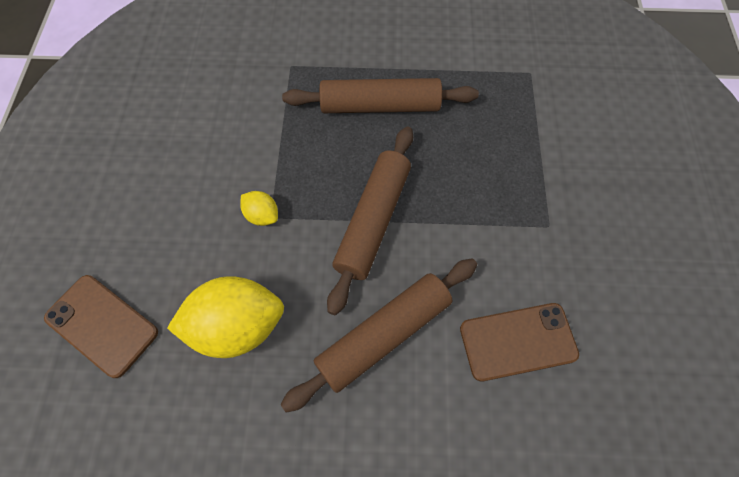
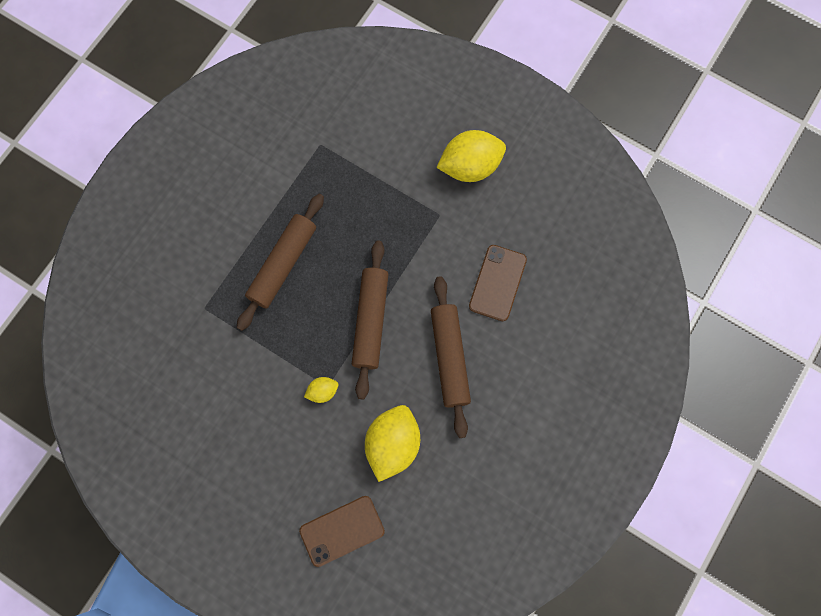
camera: 60 degrees left, 10 degrees up
brown rolling pin [327,126,413,315] -> brown rolling pin turned 45 degrees clockwise [352,241,389,400]
none -> yellow lemon [436,130,506,182]

